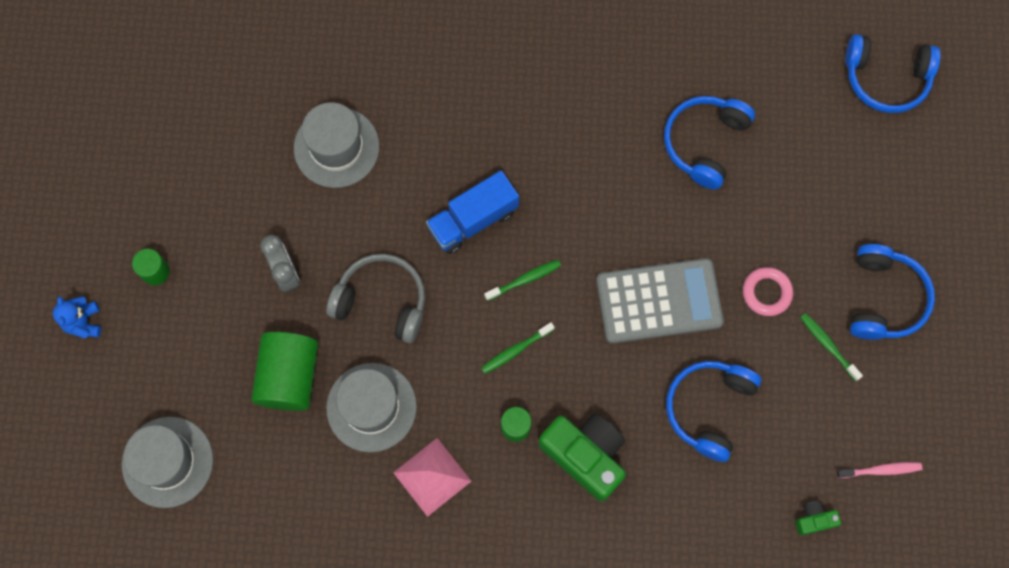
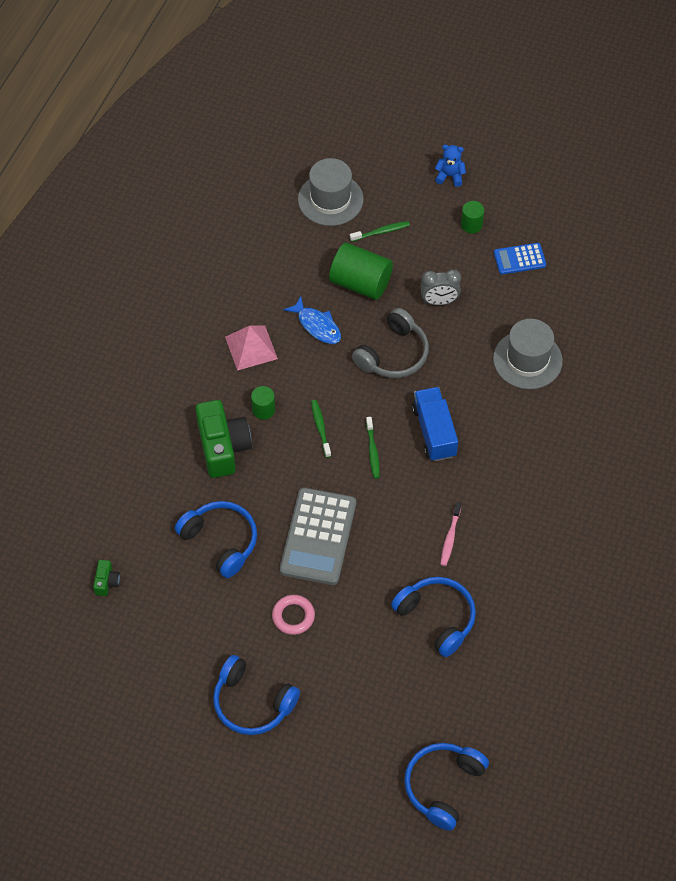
camera: 110 degrees right, 15 degrees down
grey hat [326,363,417,452] -> blue fish [284,296,341,344]
green camera [538,413,626,502] -> green camera turned 75 degrees counterclockwise [196,400,252,478]
green toothbrush [800,313,863,381] -> green toothbrush moved to [350,221,410,242]
pink toothbrush [836,462,922,478] -> pink toothbrush moved to [440,502,461,566]
none -> blue calculator [494,243,546,274]

